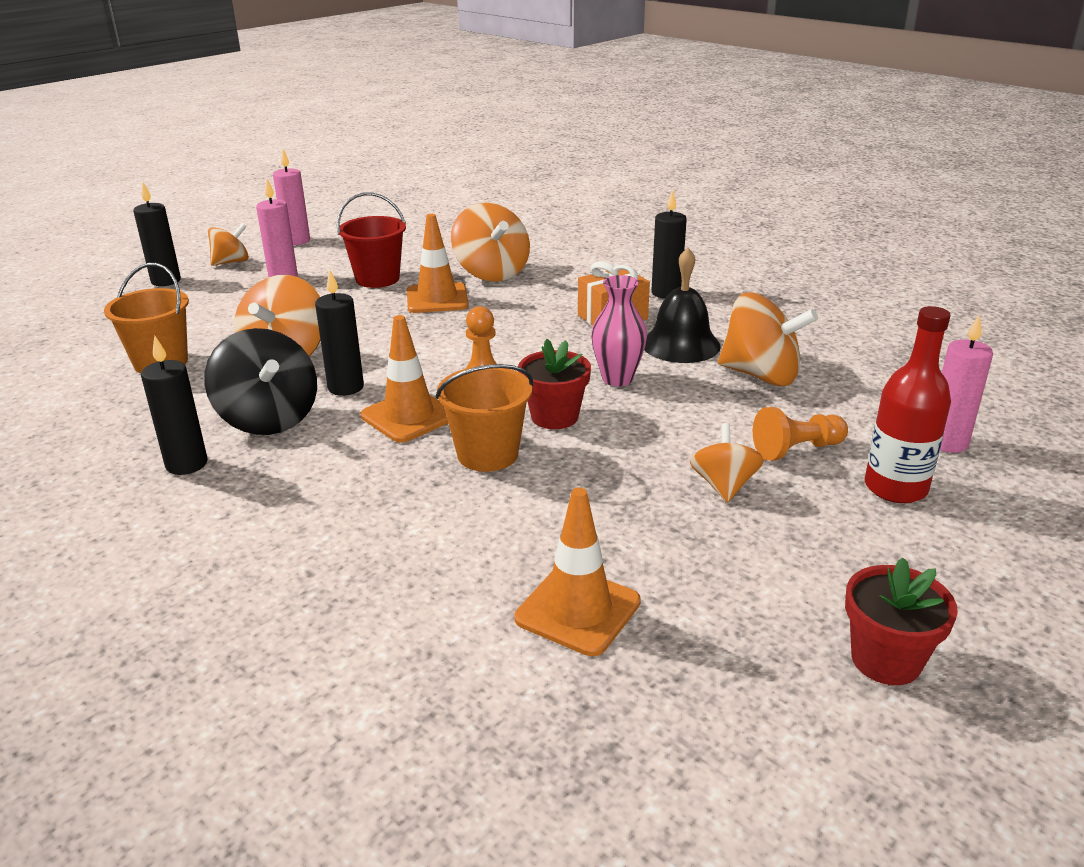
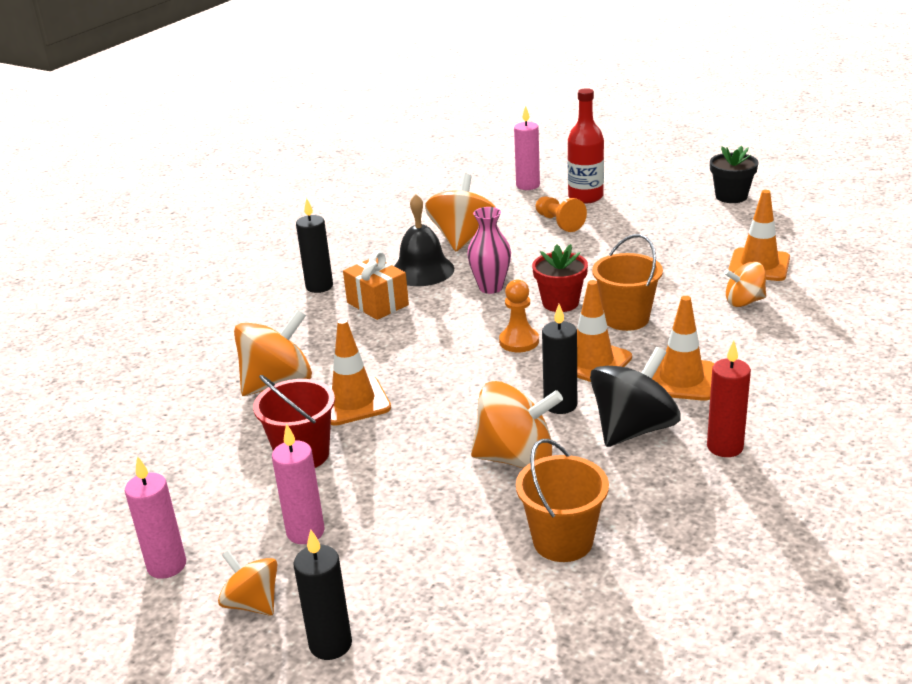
camera: 100 degrees left, 0 degrees up
black candle [141,336,207,475] -> red candle [707,341,751,457]
orange spinning top [690,423,764,502] -> orange spinning top moved to [724,262,766,307]
red flower pot [845,558,958,685] -> black flower pot [710,146,759,203]
none -> orange traffic cone [652,296,714,401]

